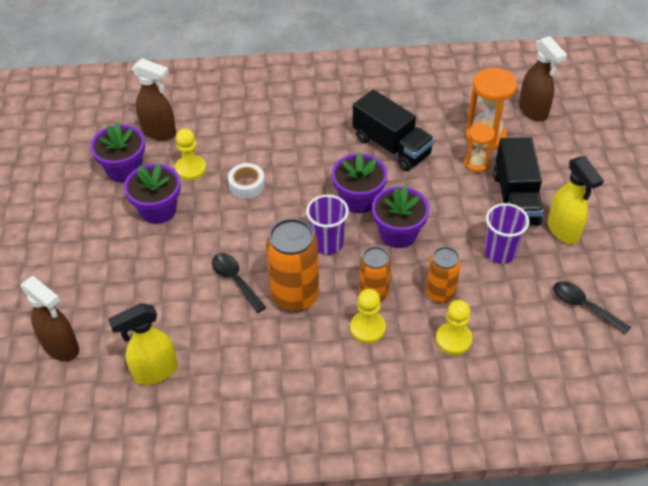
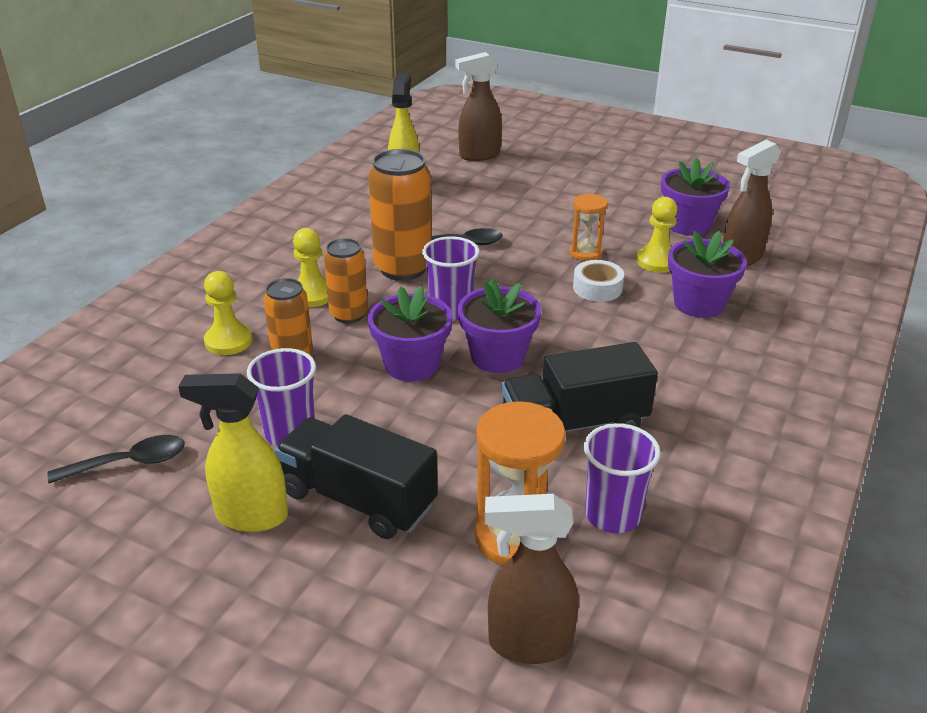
camera: 120 degrees right, 15 degrees down
purple flower pot [124,163,181,224] -> purple flower pot moved to [668,231,747,318]
orange hourglass [464,123,495,173] -> orange hourglass moved to [570,193,608,261]
none -> purple cup [584,423,661,533]

